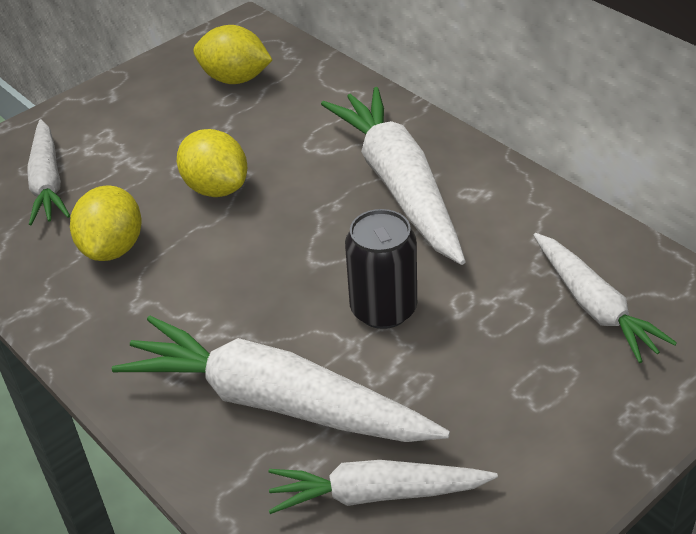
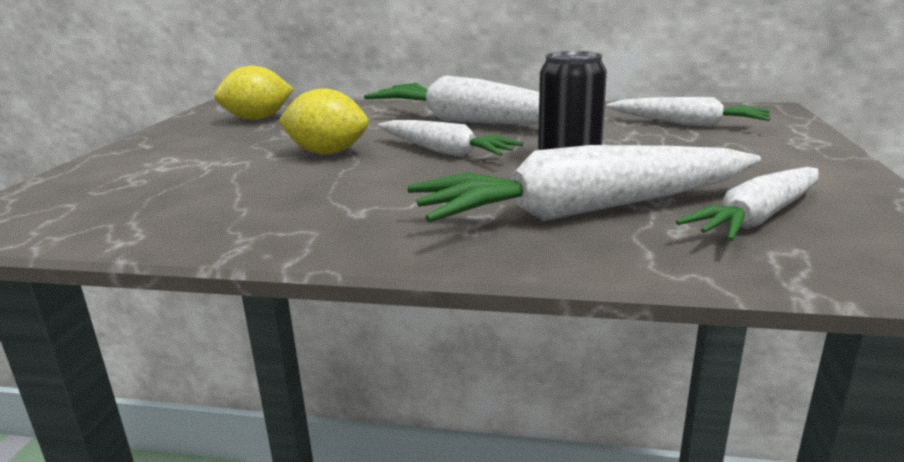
camera: 40 degrees left, 20 degrees down
white carrot [27,119,70,225] -> white carrot moved to [378,120,523,157]
yellow lemon [70,185,142,261] -> none

